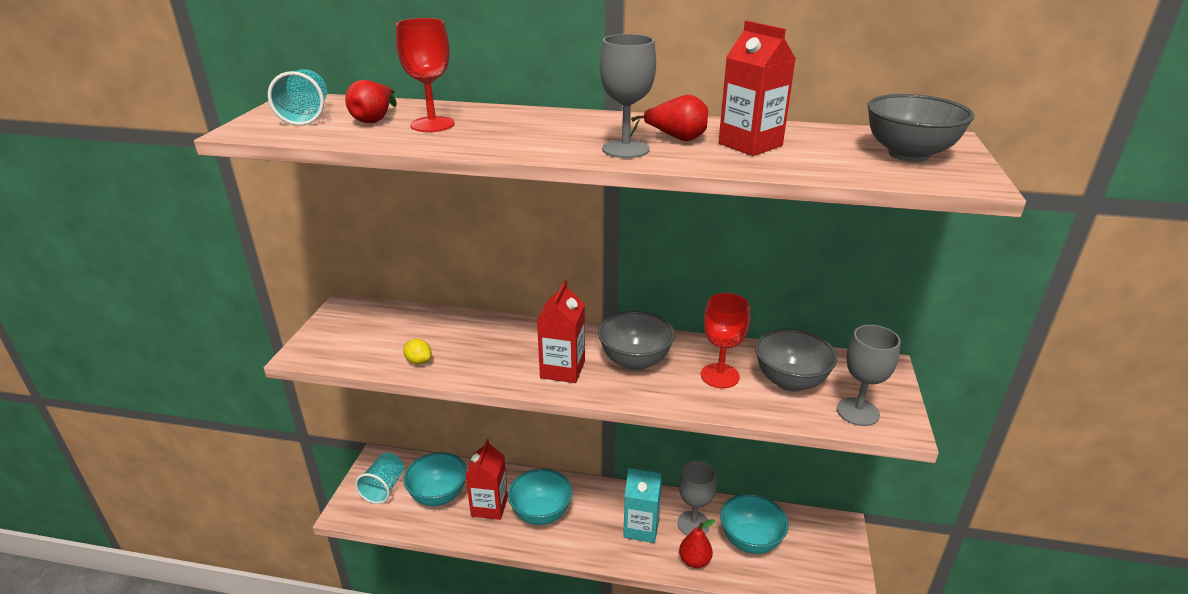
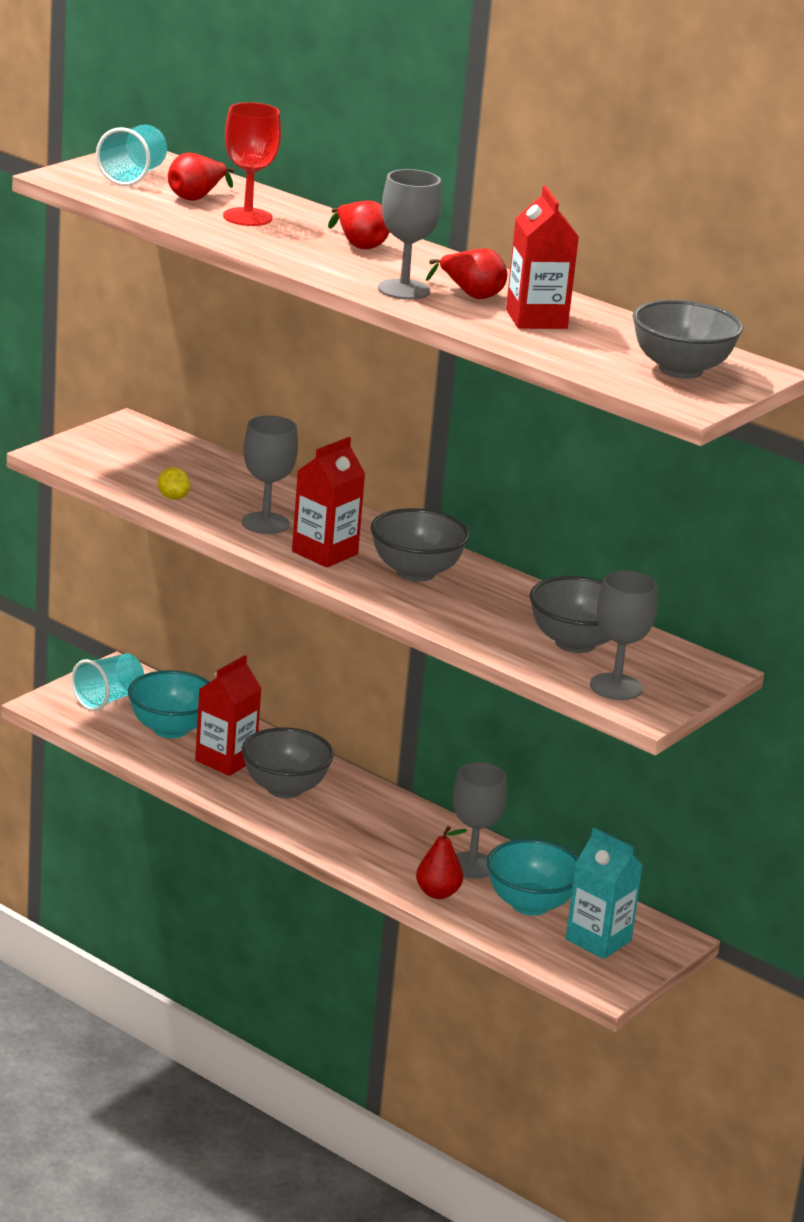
camera: 25 degrees right, 5 degrees down
turquoise bowl [508,469,573,525] -> grey bowl [242,727,334,798]
turquoise carton [623,468,662,543] -> turquoise carton moved to [566,828,643,959]
red goblet [701,293,750,388] -> none
none -> grey goblet [242,416,298,534]
none -> red pear [328,200,390,249]

